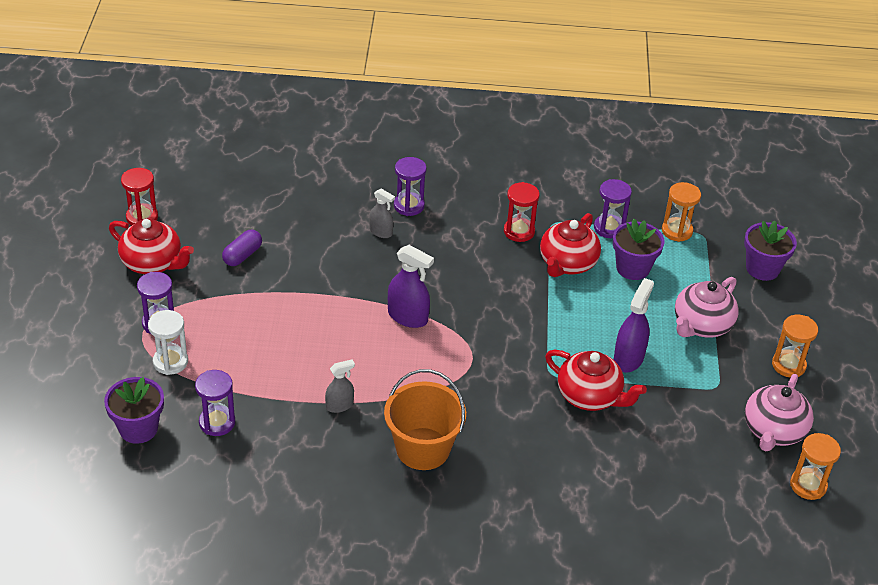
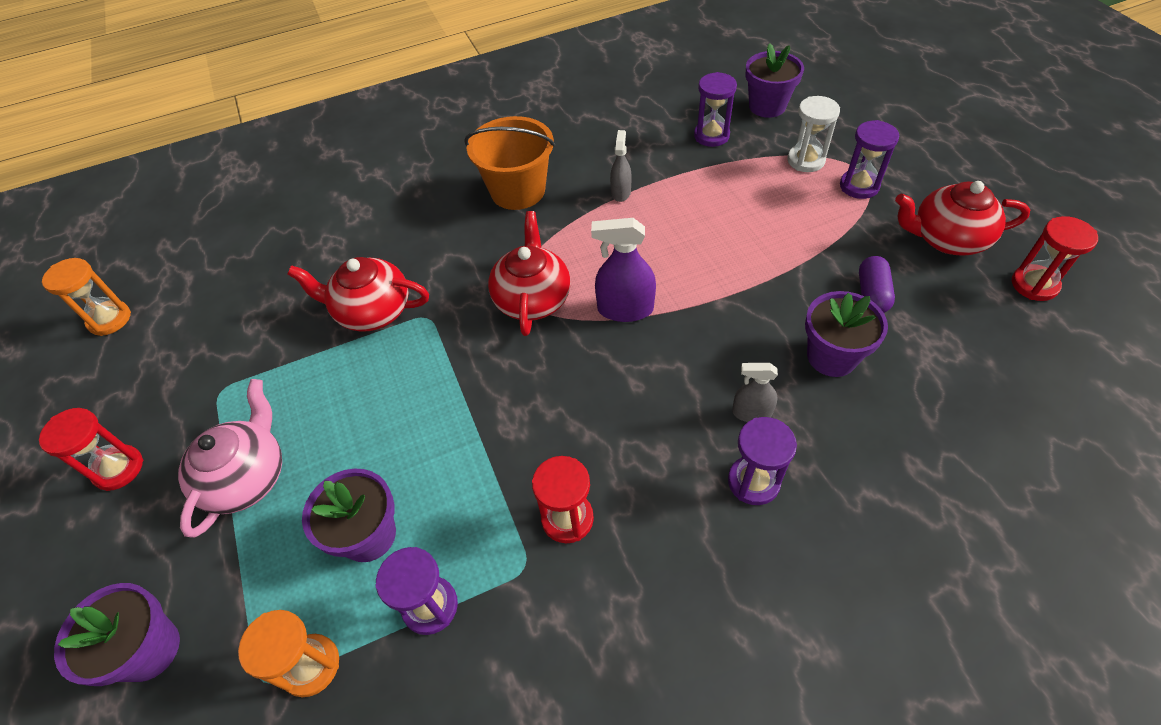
camera: 160 degrees right, 10 degrees up
grey spray bottle [325,359,355,413] -> grey spray bottle turned 150 degrees clockwise [610,130,631,202]
red teapot [540,213,601,277] -> red teapot moved to [488,211,571,336]
purple spray bottle [614,278,654,372] -> none
pink teapot [745,374,814,451] -> none
orange hourglass [772,315,818,378] -> red hourglass [39,408,143,491]
none -> purple flower pot [805,291,888,377]

